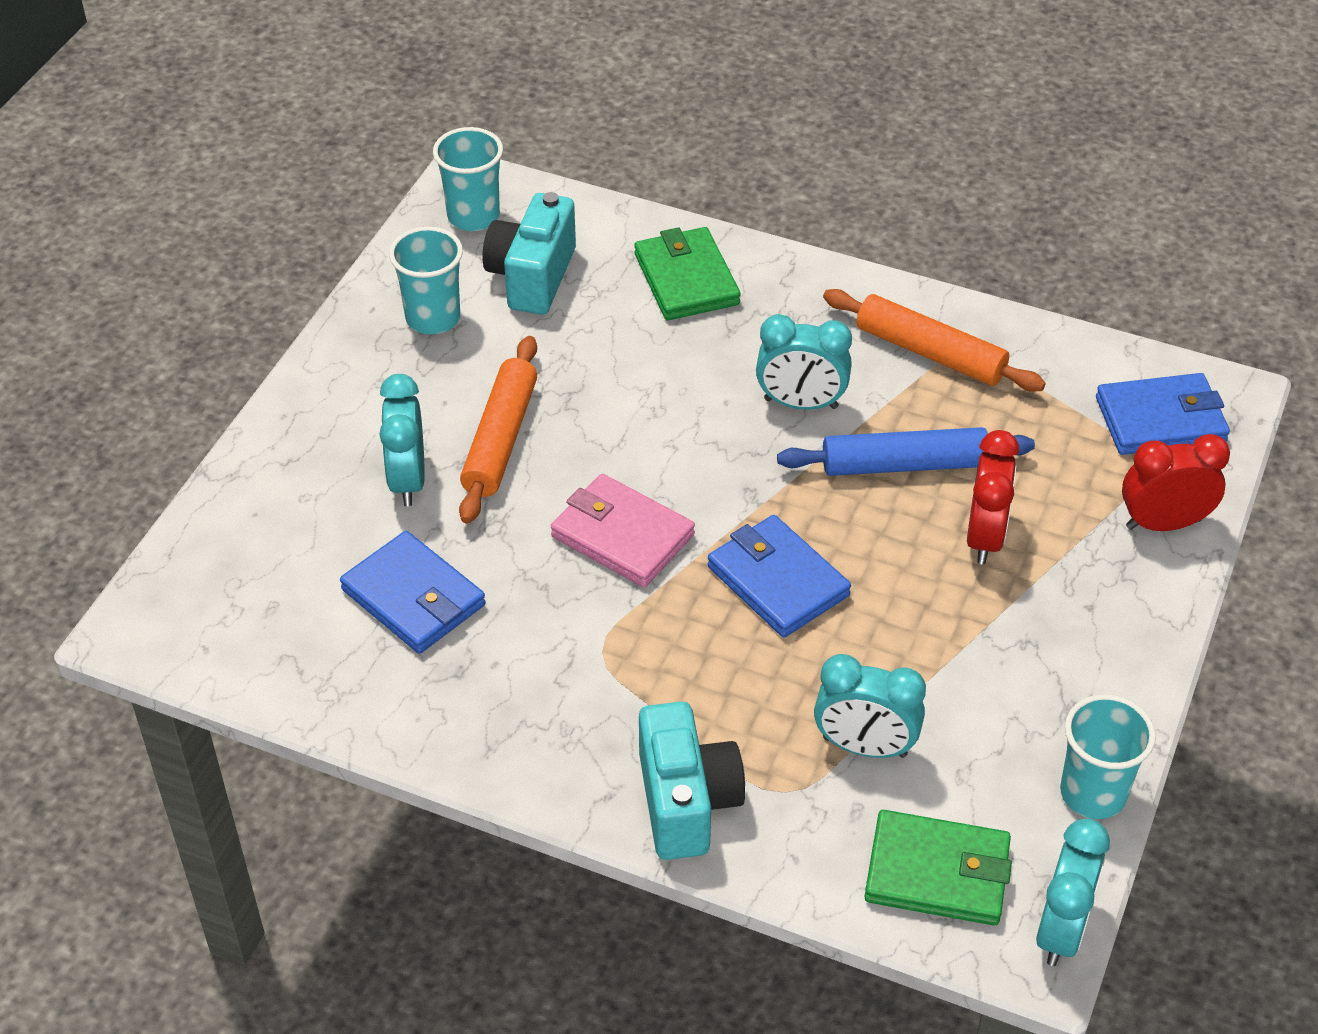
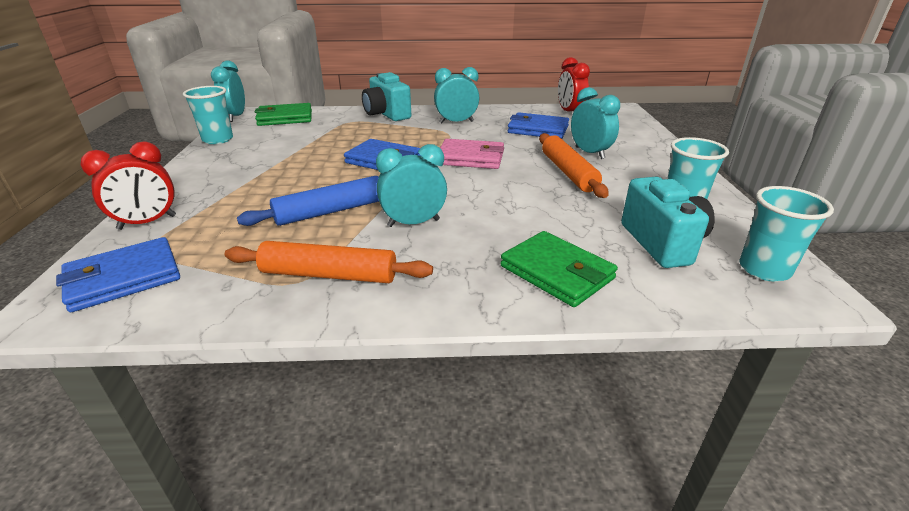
camera: 155 degrees right, 15 degrees down
turquoise clock [814,654,926,758] -> turquoise clock moved to [434,67,479,123]
red clock [967,430,1019,565] -> red clock moved to [558,57,590,111]

